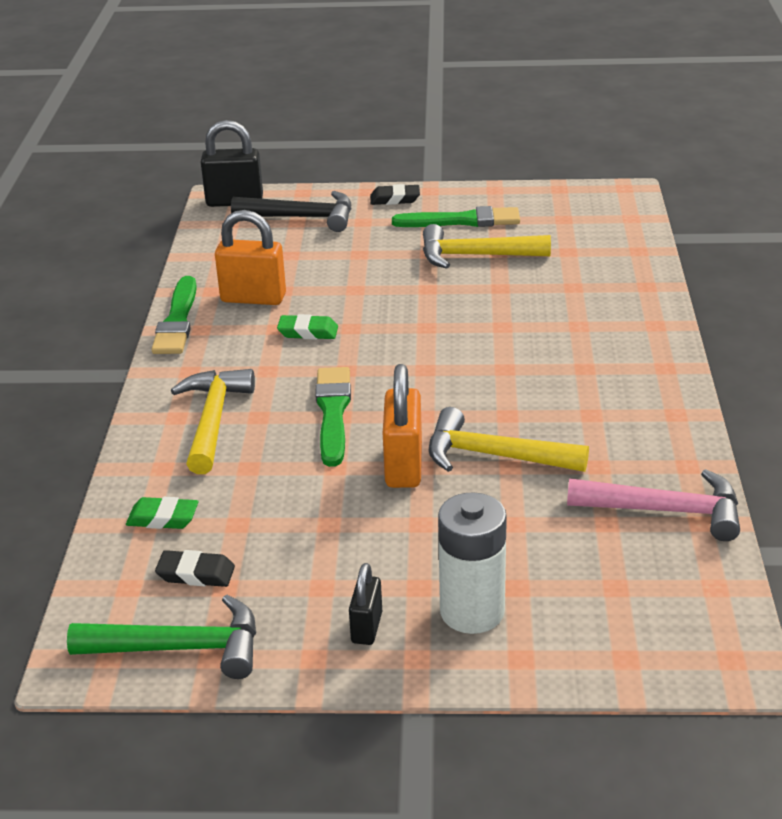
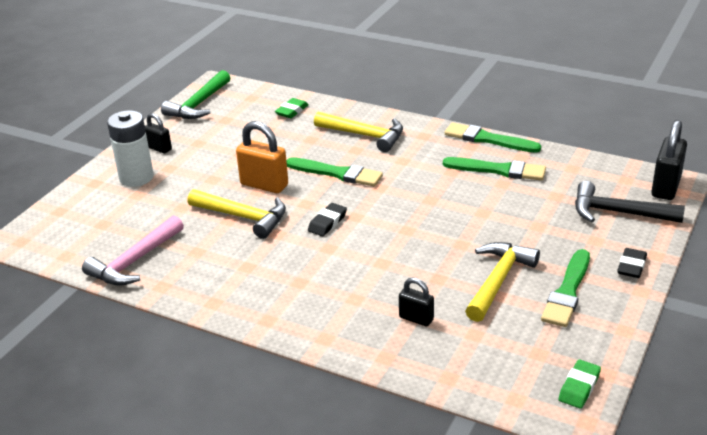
camera: 115 degrees right, 0 degrees up
black eraser [155,550,235,587] -> black eraser moved to [308,203,347,236]
orange padlock [215,210,286,305] -> green brush [443,157,546,181]
black hammer [231,191,351,232] -> black hammer turned 75 degrees clockwise [575,181,685,223]
green eraser [277,314,338,340] -> green eraser moved to [559,359,601,409]
yellow hammer [429,407,589,472] -> yellow hammer turned 75 degrees clockwise [187,189,286,239]
none -> black padlock [399,278,434,326]

